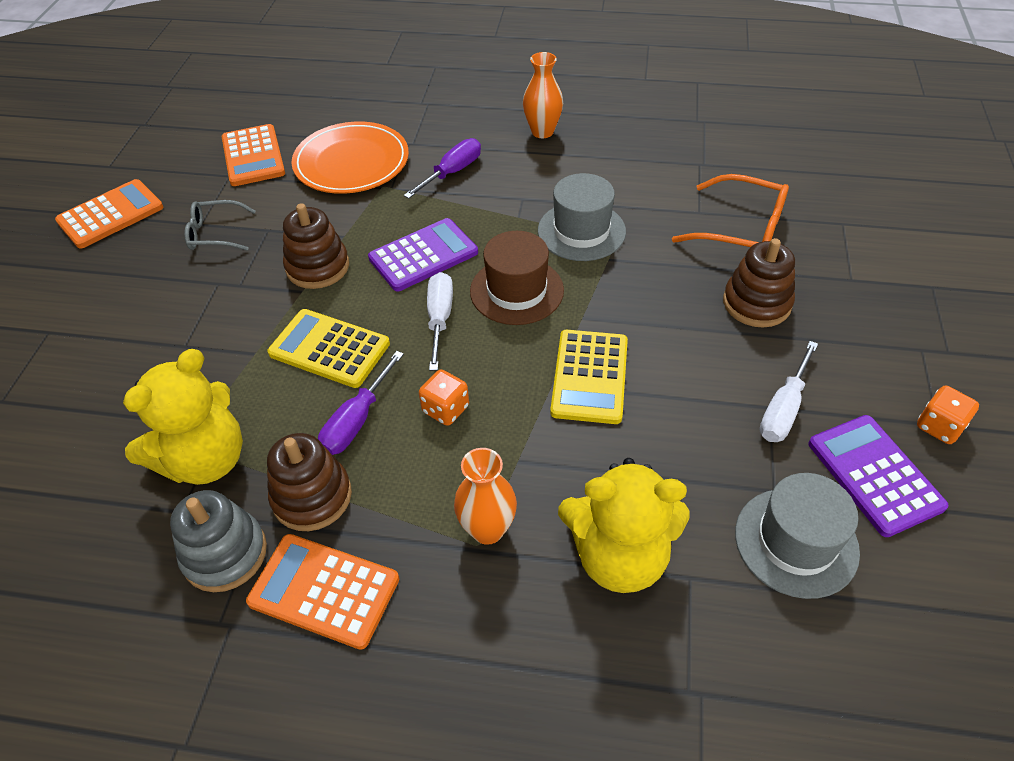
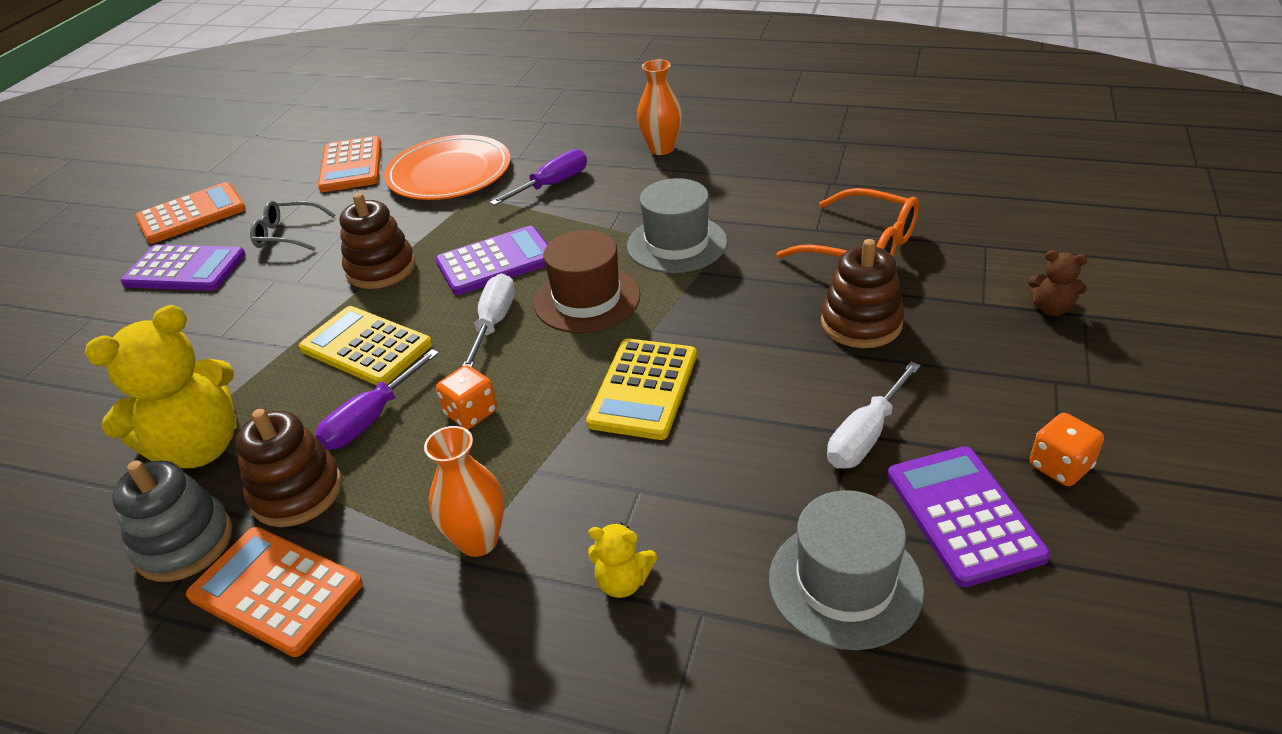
camera: 10 degrees right, 10 degrees down
yellow teddy bear [558,458,690,593] -> yellow teddy bear [588,522,657,598], size x0.45
none -> purple calculator [121,244,246,291]
none -> brown teddy bear [1028,250,1087,316]

